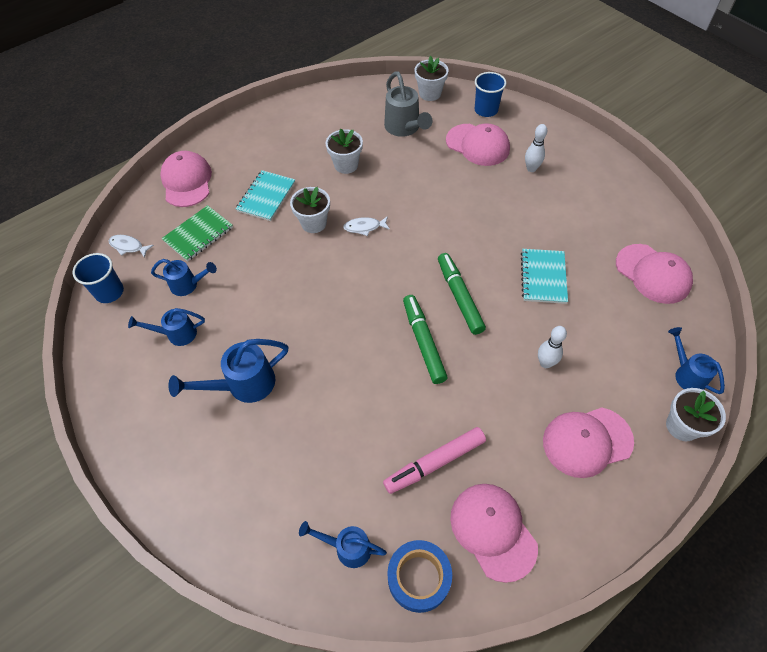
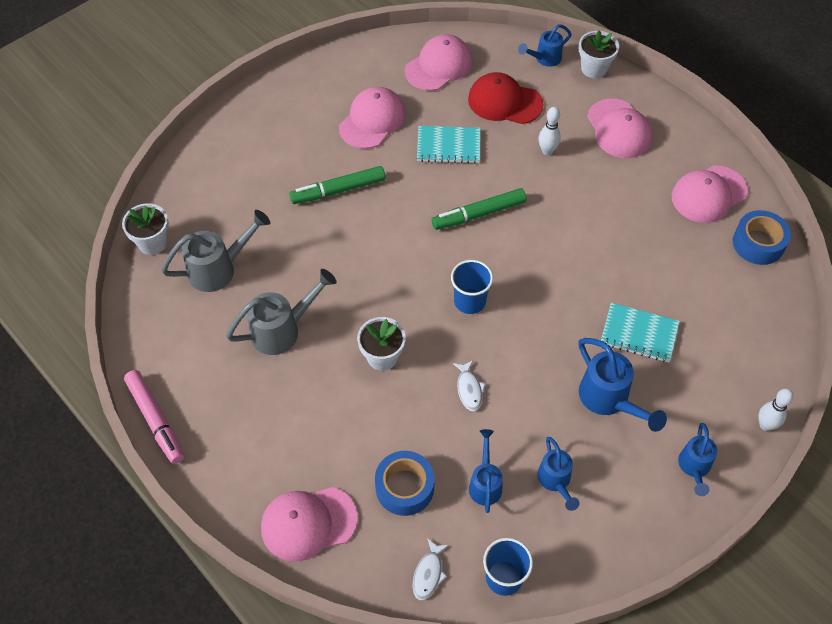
camera: 95 degrees left, 0 degrees up
green notebook [162,205,233,261] -> blue tape [375,451,435,516]
turquoise notebook [236,170,295,221] -> turquoise notebook moved to [601,303,680,362]
blue watering can [299,521,387,568] -> blue watering can moved to [678,423,717,496]
white flower pot [326,128,363,174] -> grey watering can [226,269,337,355]
white fish [343,216,390,236] -> white fish moved to [453,360,485,411]
pink marker [383,427,486,494] -> pink marker moved to [124,370,184,464]
green marker [403,295,448,384] -> green marker moved to [289,166,385,204]
pink cap [446,123,510,166] -> pink cap moved to [339,87,406,149]
blue cup [475,72,506,117] -> blue cup moved to [451,260,493,314]
white bowling pin [525,124,547,172] -> white bowling pin moved to [758,388,794,431]
none -> red cap [468,72,543,124]

